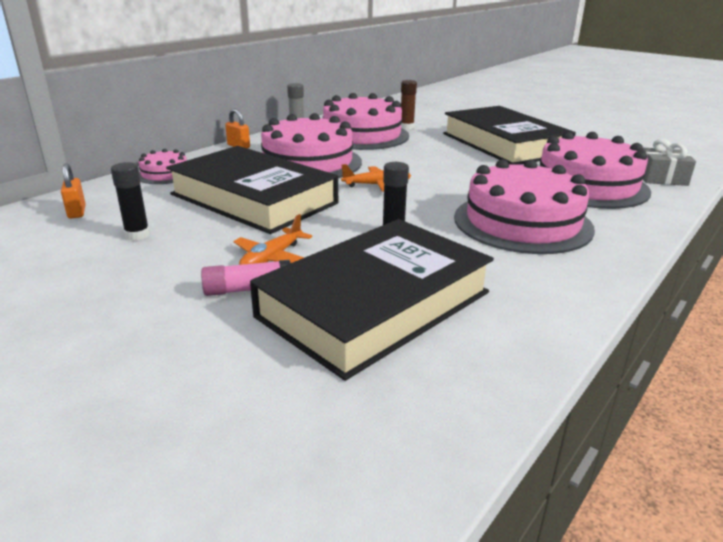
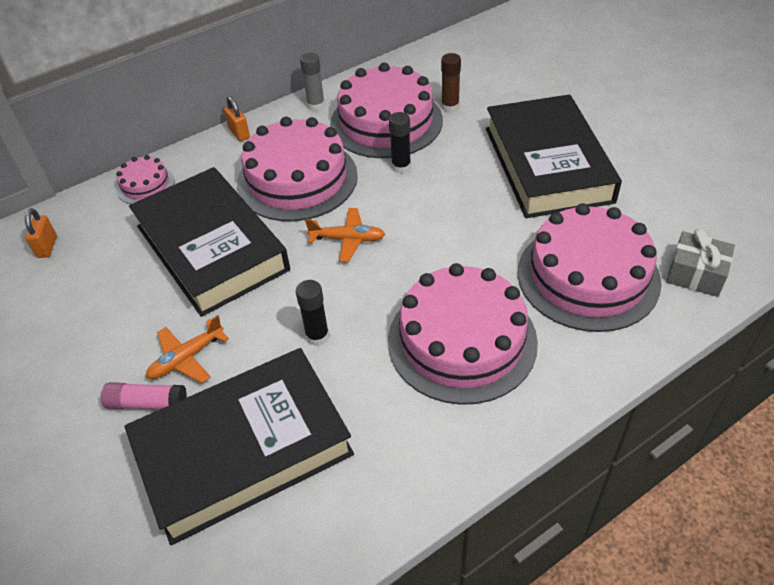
camera: 20 degrees right, 20 degrees up
black glue stick [111,162,150,241] -> black glue stick moved to [389,112,411,174]

